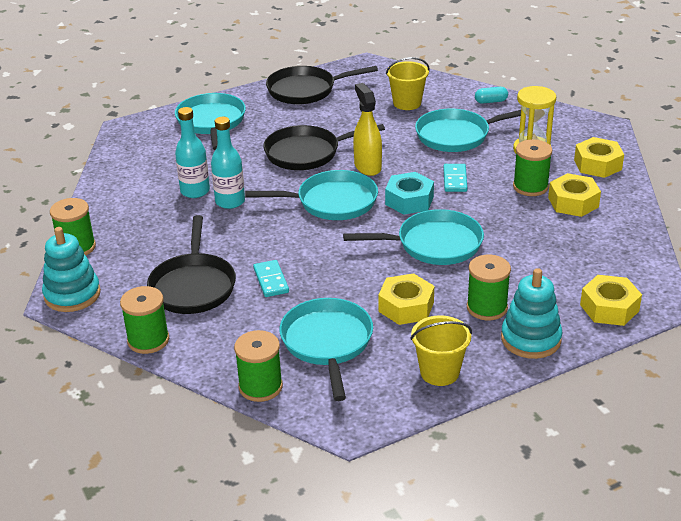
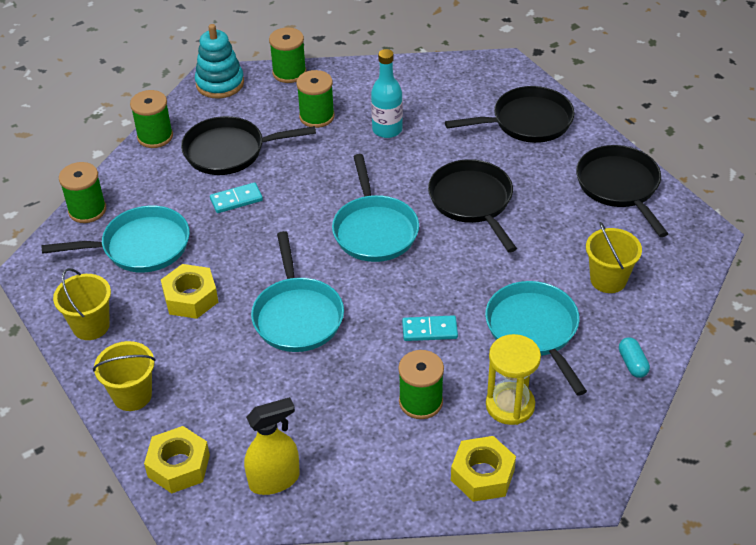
camera: 85 degrees right, 10 degrees up
turquoise pan [175,93,246,150] -> black pan [445,86,575,143]
turquoise bottle [211,117,245,209] -> none
yellow spray bottle [353,83,382,176] -> yellow spray bottle moved to [244,397,300,495]
turquoise nut [385,172,434,215] -> none
green spool [467,255,511,320] -> green spool moved to [296,70,335,128]
turquoise stacking toy [501,268,562,359] -> yellow bucket [93,341,156,411]
yellow nut [548,173,601,217] -> none

